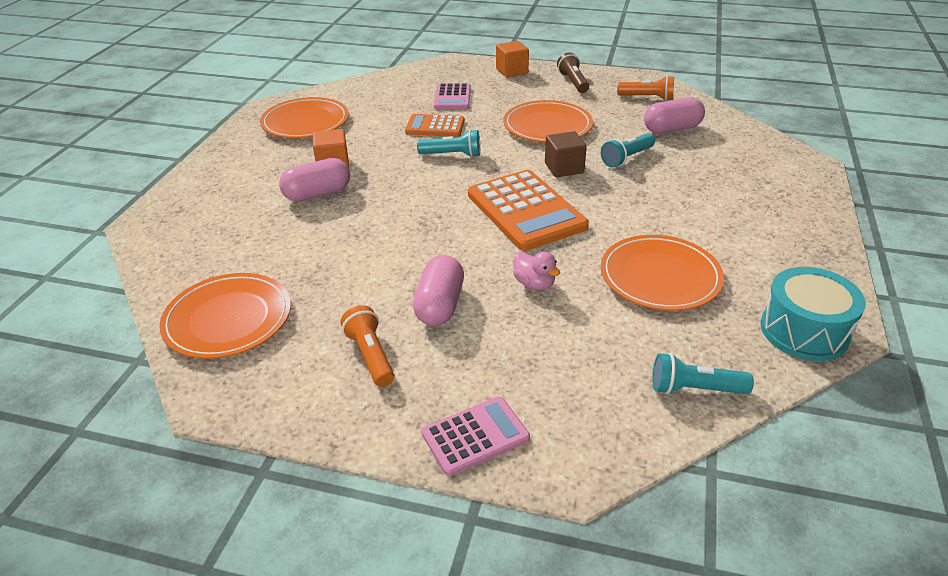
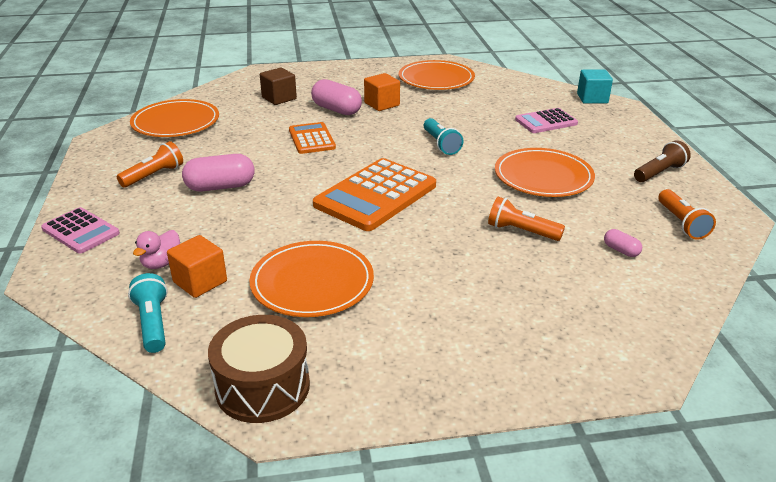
camera: 65 degrees right, 5 degrees down
orange calculator [405,114,465,137] -> orange calculator moved to [289,122,336,154]
orange cube [496,41,529,77] -> orange cube moved to [167,235,227,298]
pink duck [513,252,560,290] -> pink duck moved to [133,230,180,269]
brown cube [545,131,587,177] -> brown cube moved to [260,68,297,105]
turquoise flashlight [601,133,655,167] -> orange flashlight [488,197,565,241]
pink capsule [644,98,705,133] -> pink capsule [604,229,642,257], size x0.50
turquoise drum [761,267,866,361] -> brown drum [208,315,310,423]
none -> turquoise cube [577,70,613,104]

